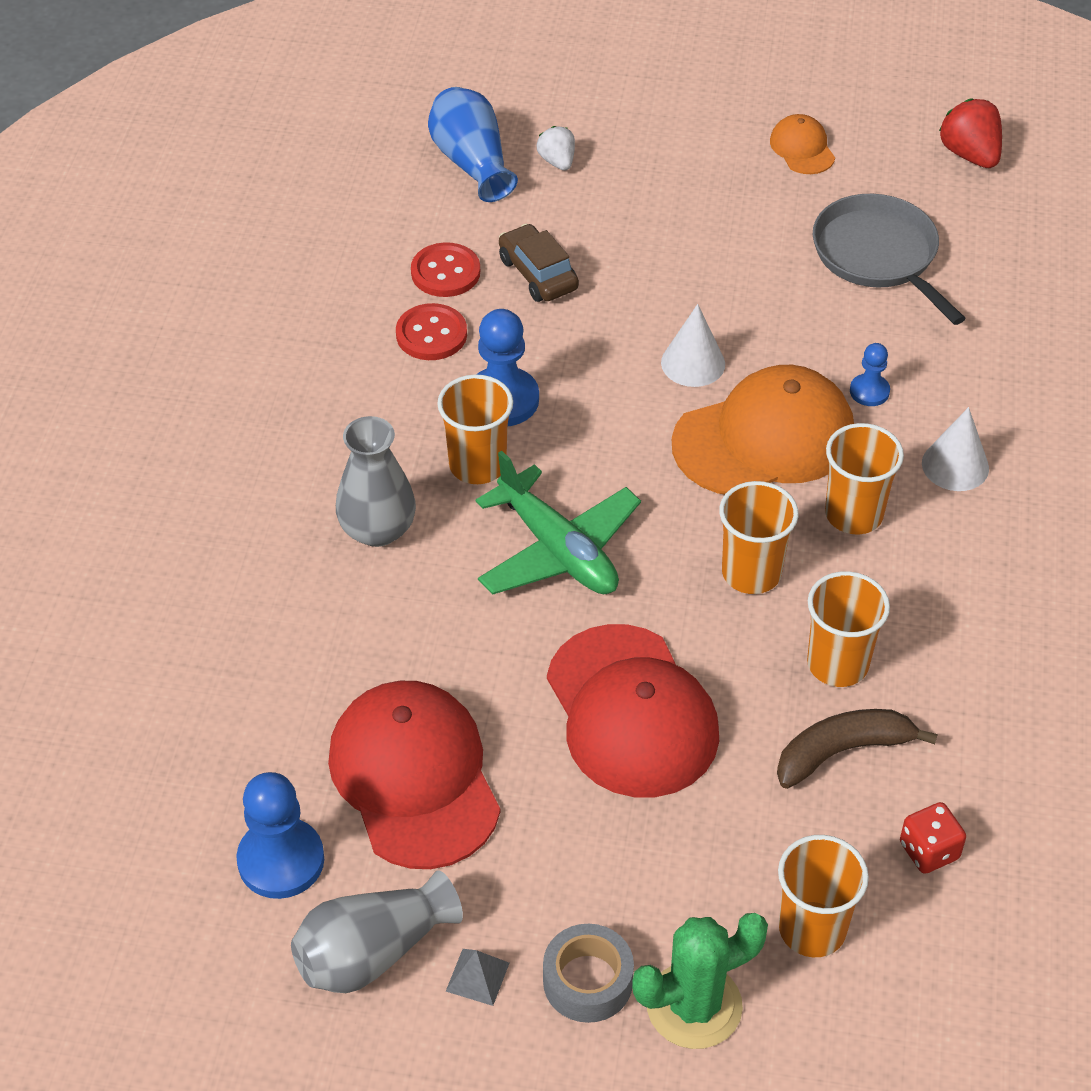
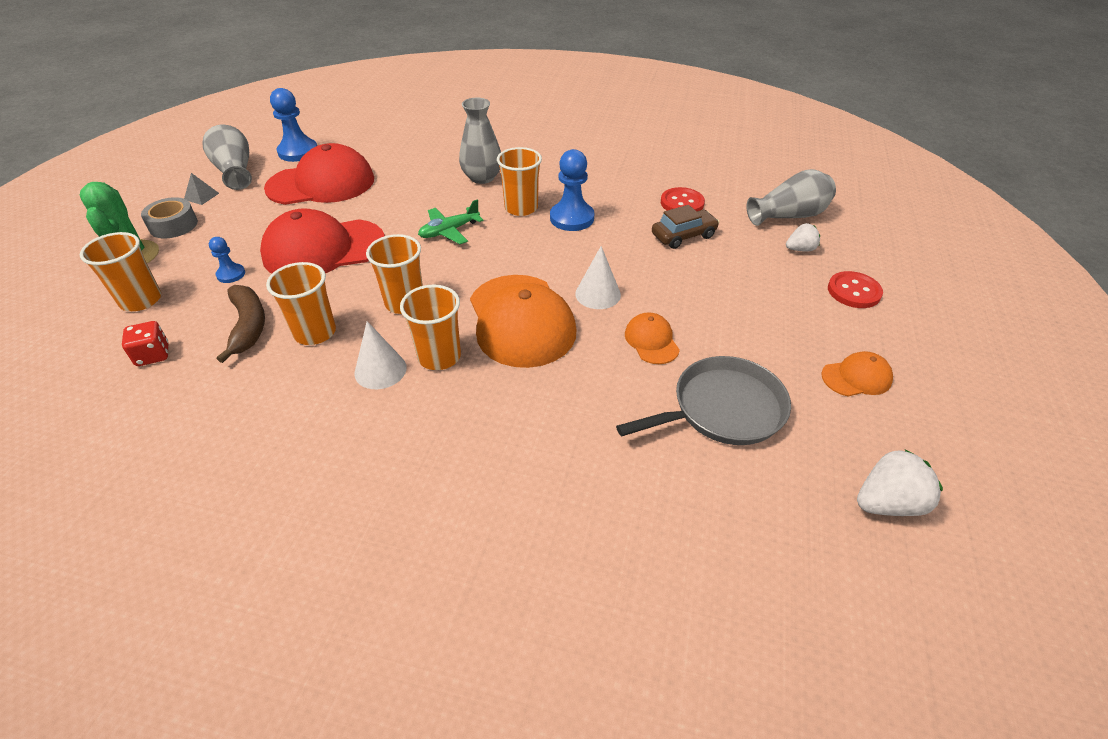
camera: 95 degrees right, 5 degrees down
red button [396,303,467,360] -> red button moved to [828,271,883,308]
blue vase [428,87,518,202] -> grey vase [746,169,836,226]
green plane [476,451,641,595] -> green plane [418,199,483,244], size x0.63
blue pawn [850,343,890,406] -> blue pawn moved to [209,237,245,283]
white cone [922,407,989,491] -> white cone moved to [355,321,407,389]
red strawberry [939,98,1002,168] -> white strawberry [857,449,943,516]
none -> orange cap [625,312,680,364]

